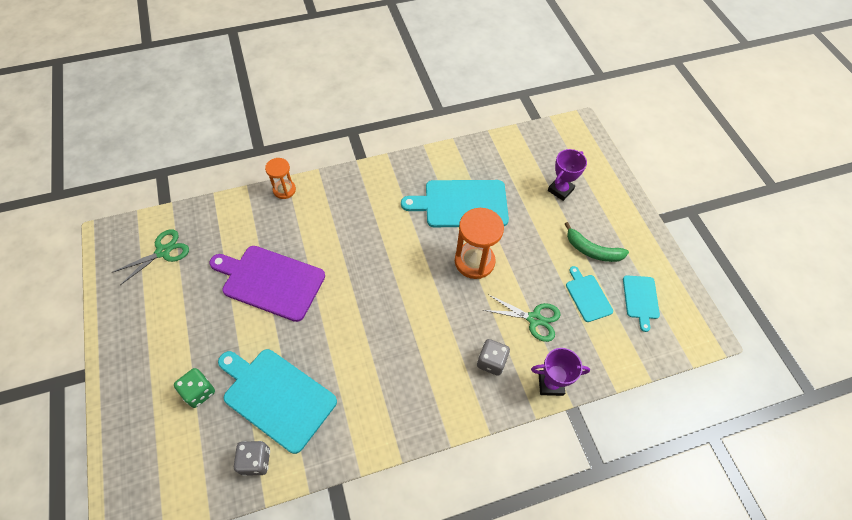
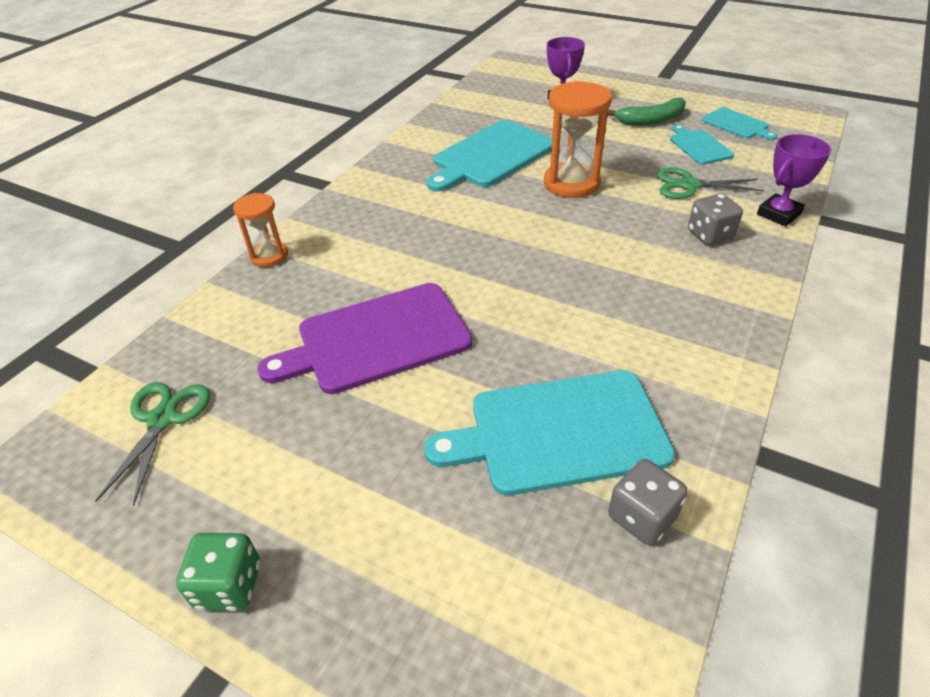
camera: 40 degrees left, 15 degrees down
green dice [174,368,215,408] -> green dice moved to [176,533,260,611]
green scissors [483,294,561,342] -> green scissors turned 150 degrees counterclockwise [656,167,764,199]
turquoise cutting board [566,266,613,322] -> turquoise cutting board turned 45 degrees clockwise [670,125,734,164]

